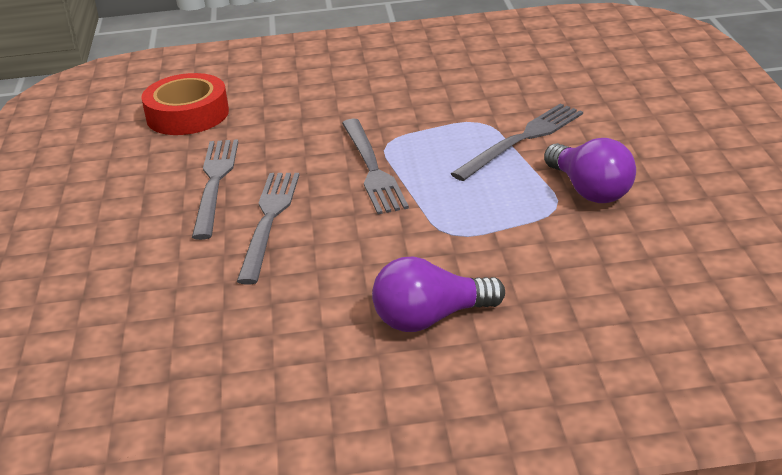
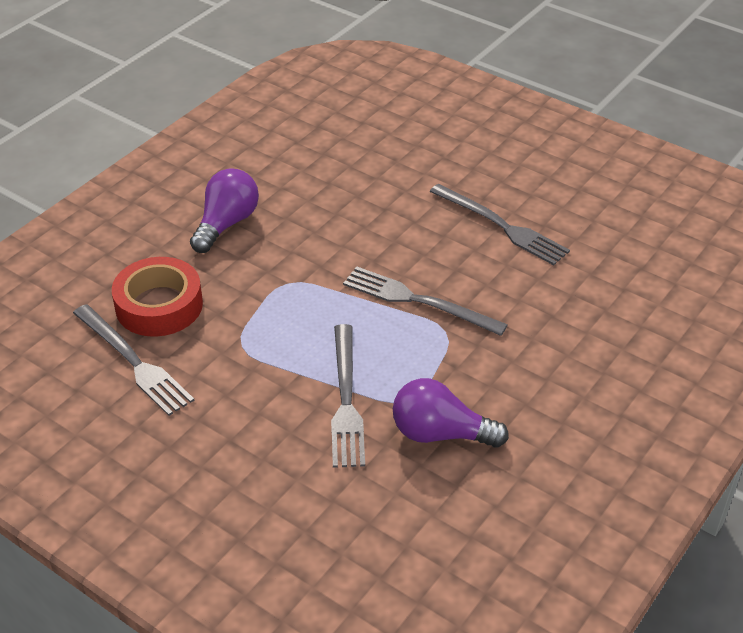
camera: 130 degrees right, 10 degrees up
red tape [141,73,229,135] -> red tape moved to [112,257,203,337]
grey fork [237,173,299,284] -> grey fork moved to [73,304,194,416]
purple light bulb [544,138,636,203] -> purple light bulb moved to [393,378,509,448]

